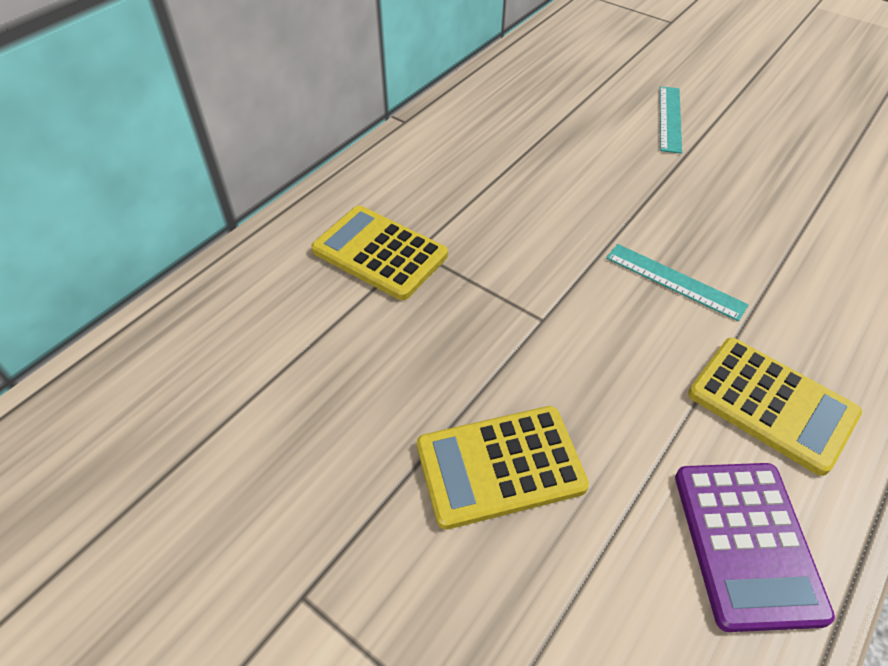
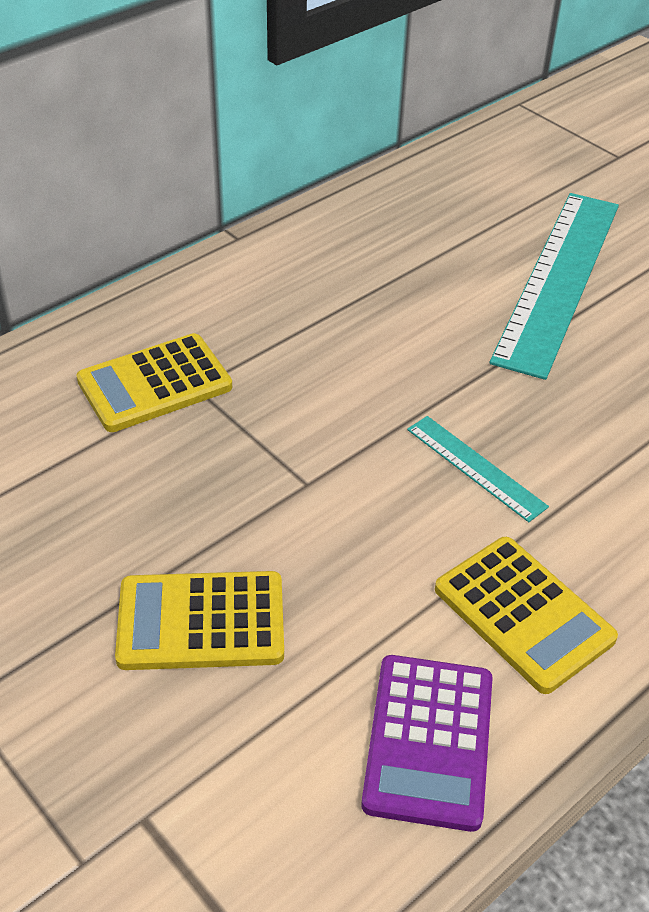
camera: 10 degrees right, 5 degrees down
yellow calculator [311,206,448,300] -> yellow calculator turned 75 degrees counterclockwise [76,333,232,432]
turquoise ruler [660,86,682,154] -> turquoise ruler [489,193,619,380], size x2.17

